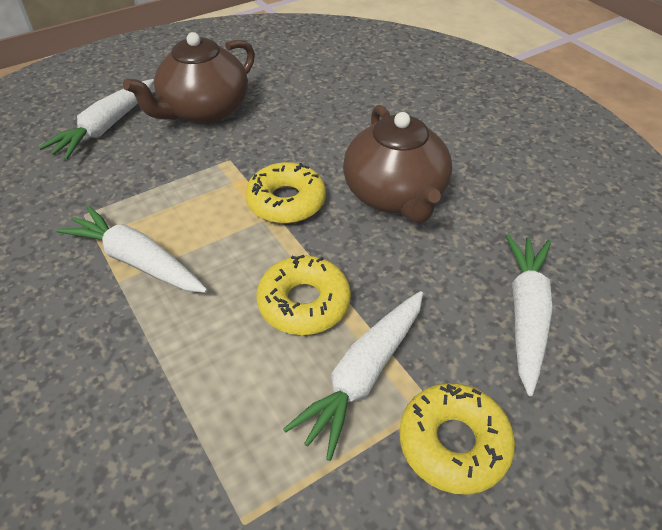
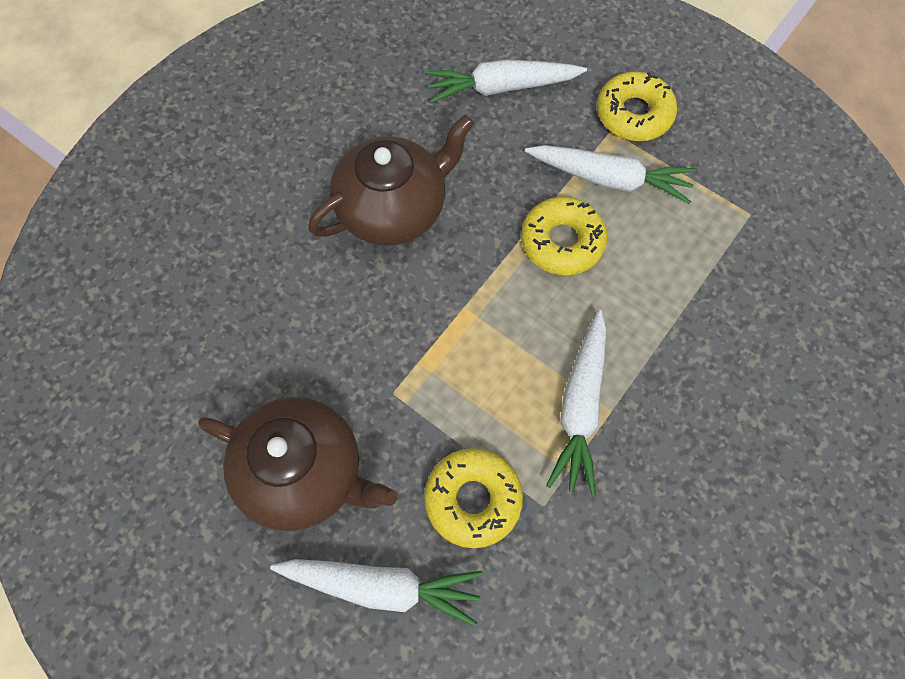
camera: 110 degrees left, 20 degrees up
yellow donut [245,162,326,223] -> yellow donut moved to [424,448,523,548]

